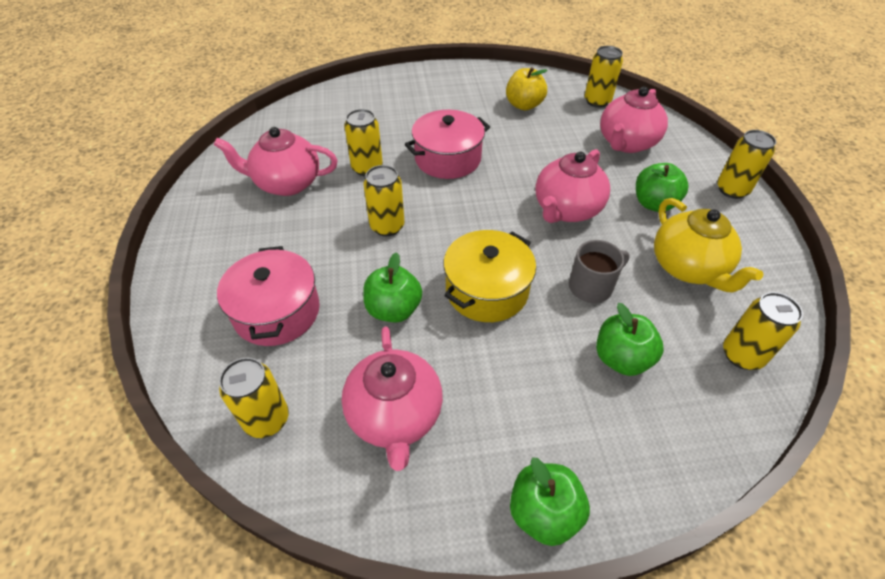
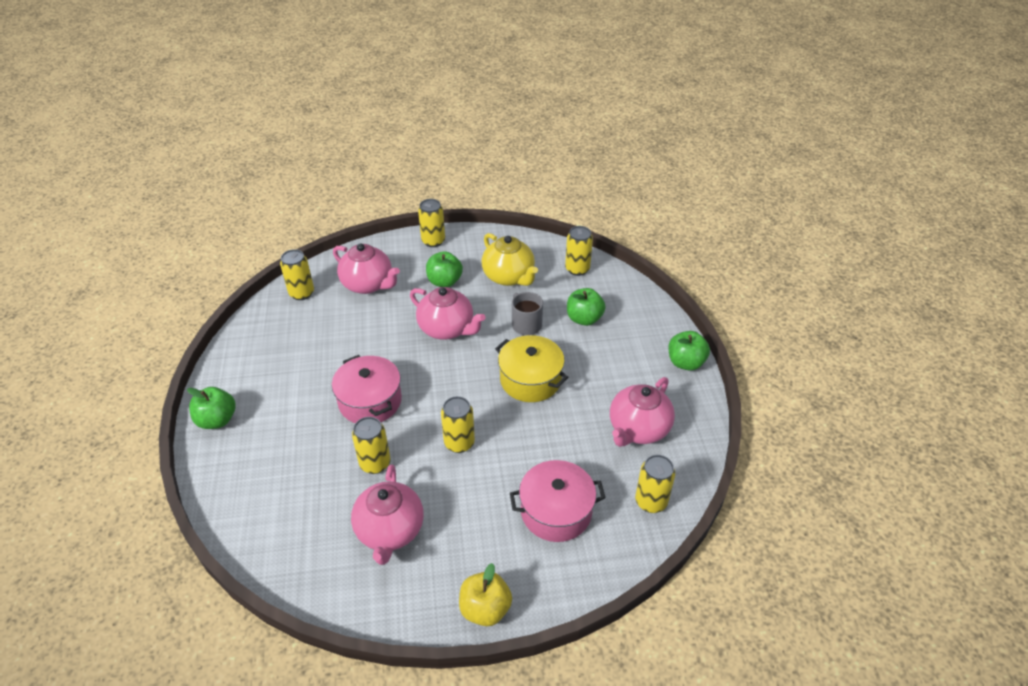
camera: 90 degrees left, 5 degrees down
pink teapot [341,326,443,471] -> pink teapot turned 135 degrees clockwise [610,377,675,447]
green apple [363,252,422,323] -> green apple moved to [187,387,235,429]
yellow apple [506,67,548,111] -> yellow apple moved to [459,563,512,626]
yellow teapot [654,198,763,293] -> yellow teapot turned 75 degrees clockwise [482,233,538,286]

